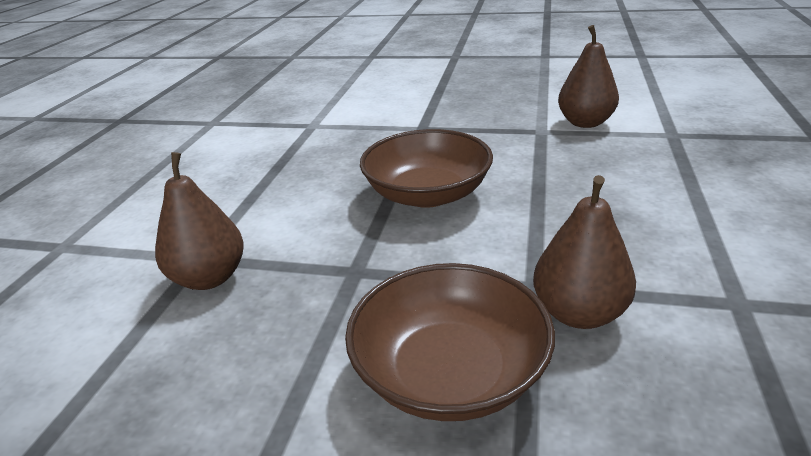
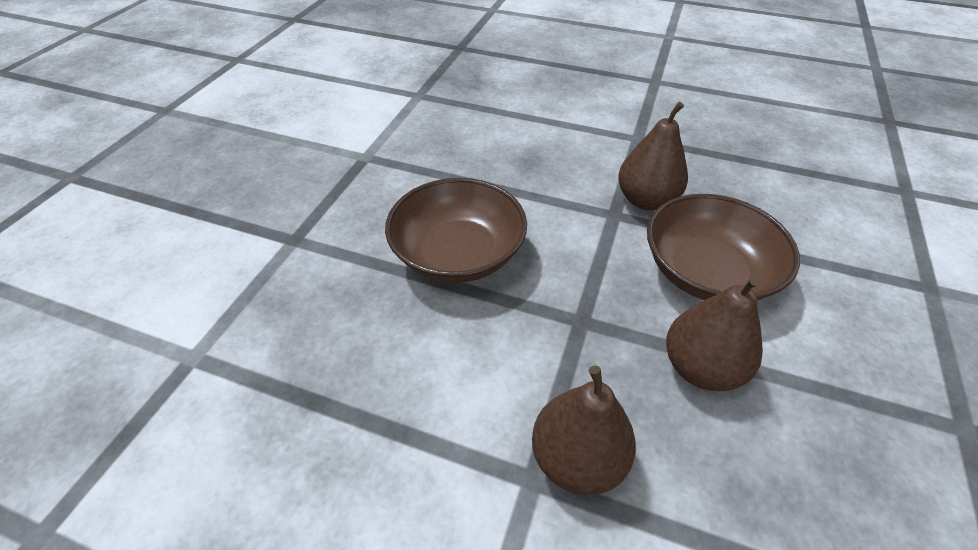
camera: 85 degrees left, 15 degrees up
brown pear [558,25,619,128] -> brown pear moved to [666,276,763,391]

